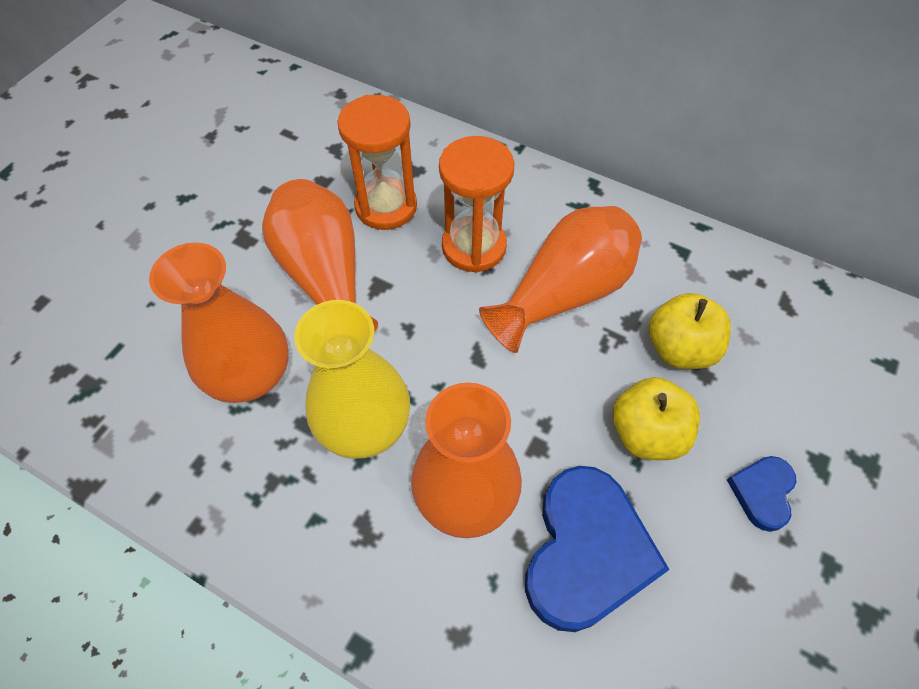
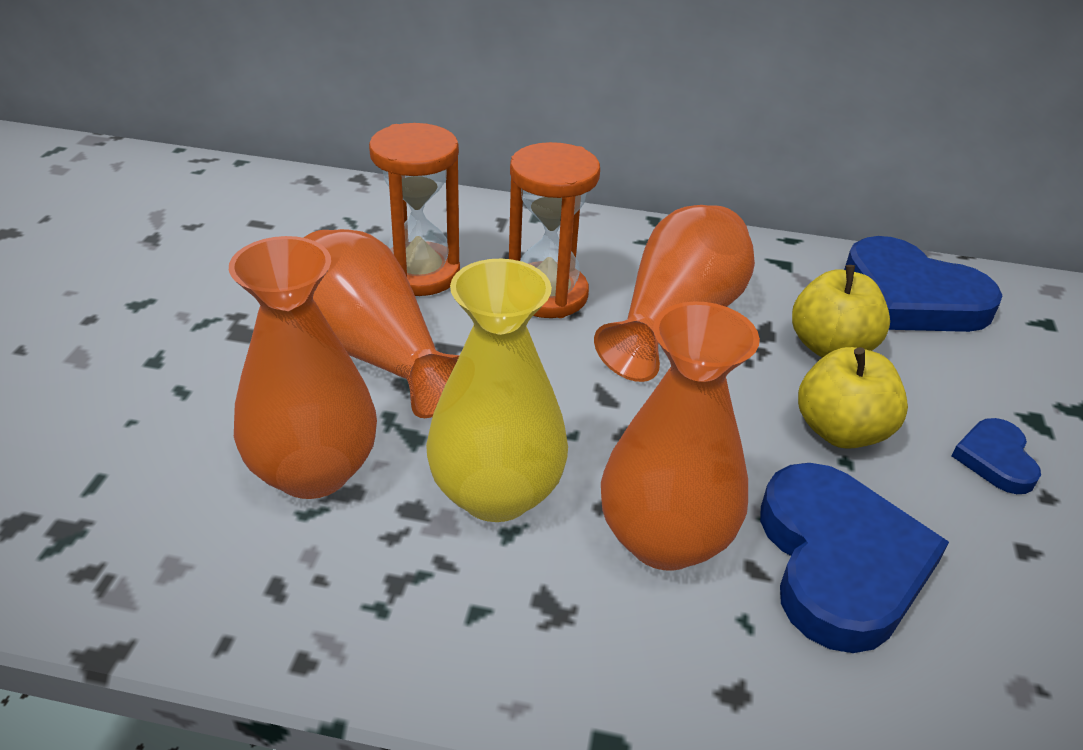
camera: 20 degrees left, 20 degrees down
none -> blue heart [844,236,1003,332]

